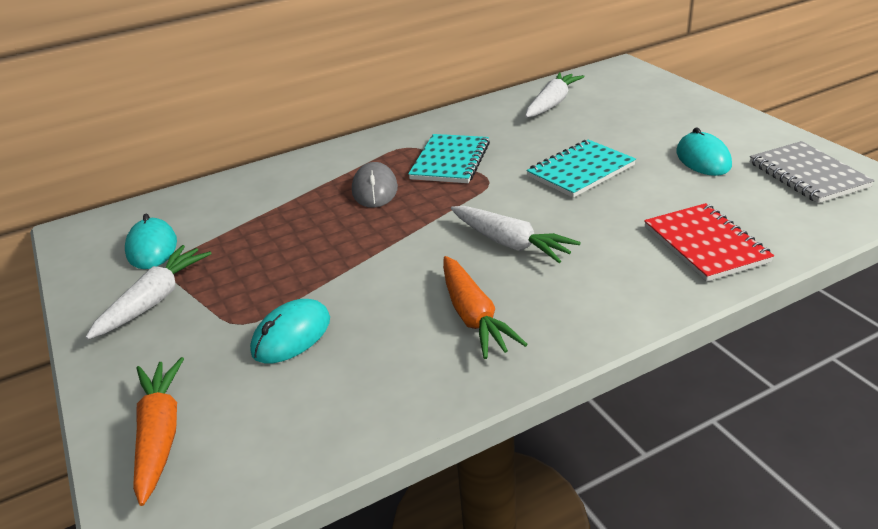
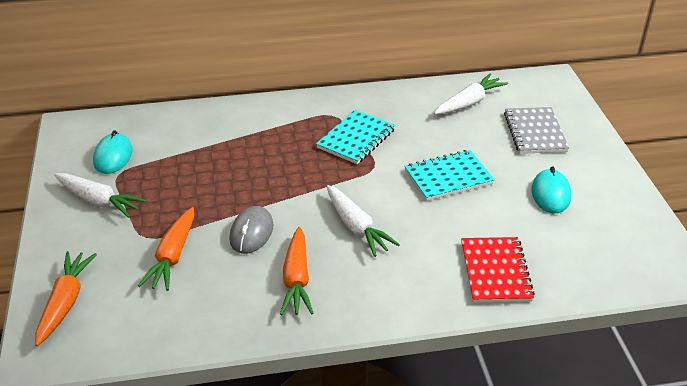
camera: 15 degrees right, 5 degrees up
white carrot [85,245,212,340] -> white carrot turned 75 degrees clockwise [54,173,147,218]
turquoise mouse [250,299,330,363] -> orange carrot [138,207,194,291]
grey mouse [352,162,398,208] -> grey mouse moved to [229,206,273,254]
grey notebook [750,141,875,203] -> grey notebook moved to [504,107,569,154]

